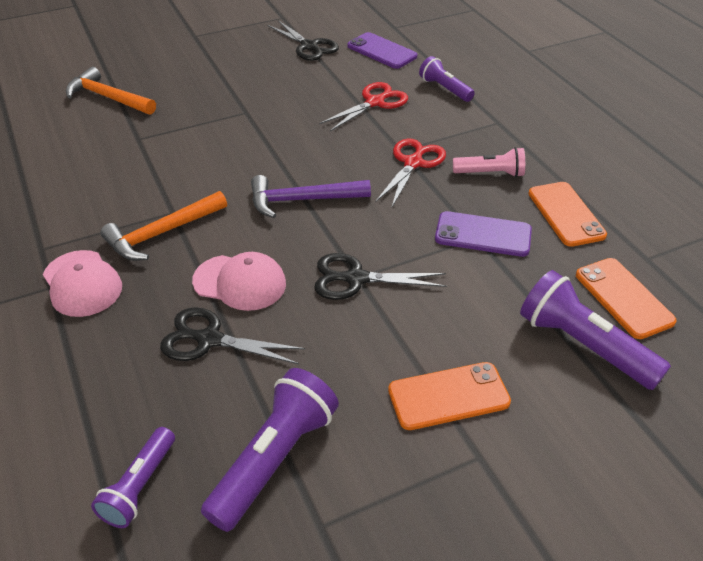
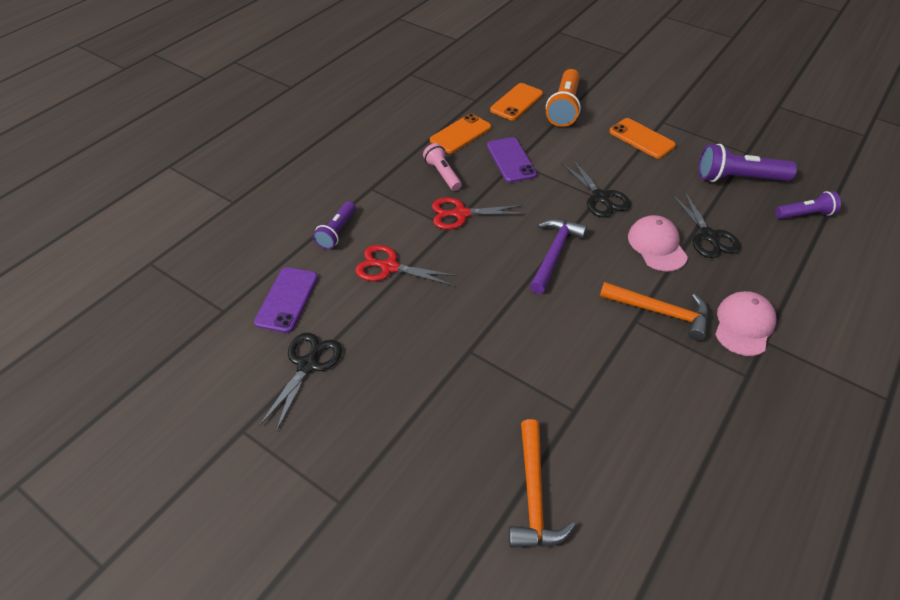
camera: 120 degrees left, 5 degrees up
purple hammer [251,175,371,218] -> purple hammer turned 120 degrees counterclockwise [530,219,587,294]
purple flashlight [520,270,671,390] -> orange flashlight [546,69,581,127]

